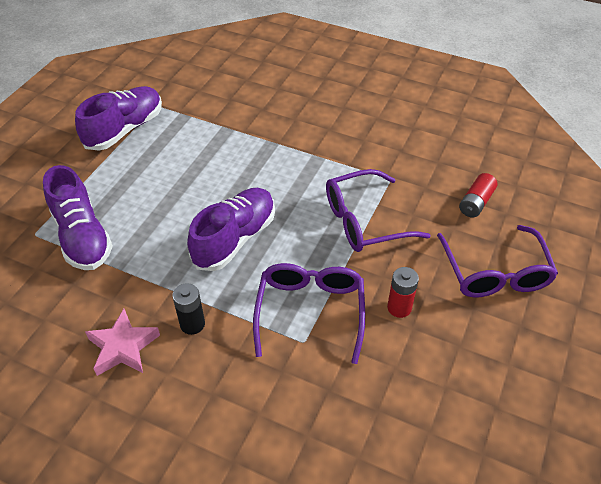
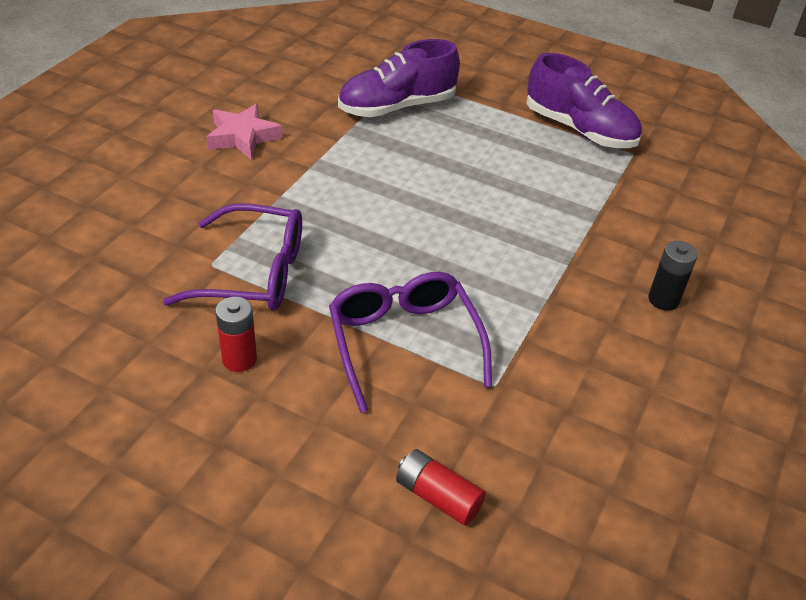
camera: 90 degrees right, 5 degrees down
black battery [172,283,205,335] -> black battery moved to [648,241,698,311]
purple shoe [187,188,275,271] -> none
purple glasses [437,225,558,298] -> none

